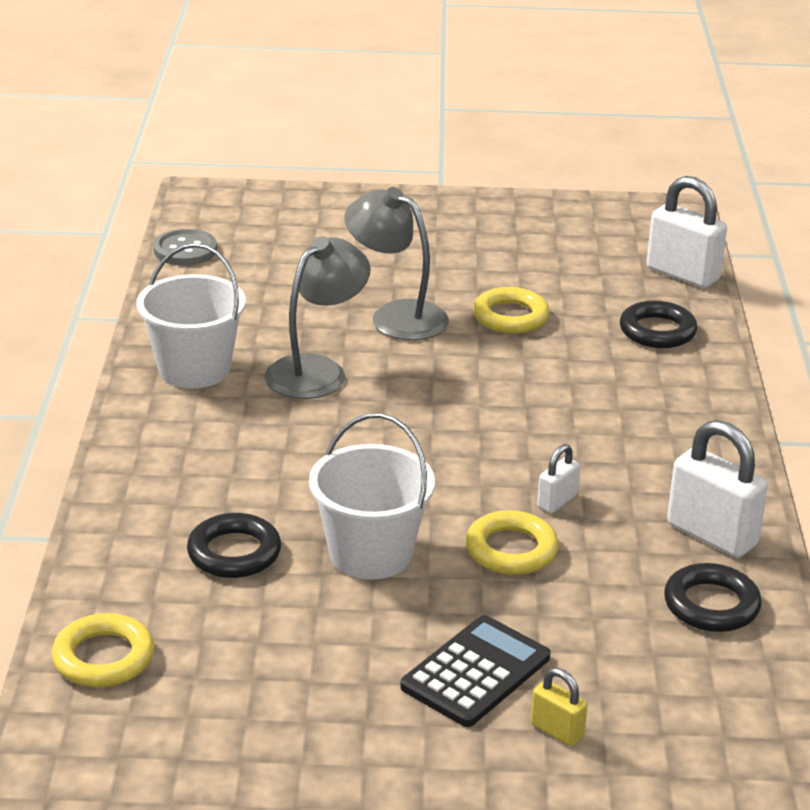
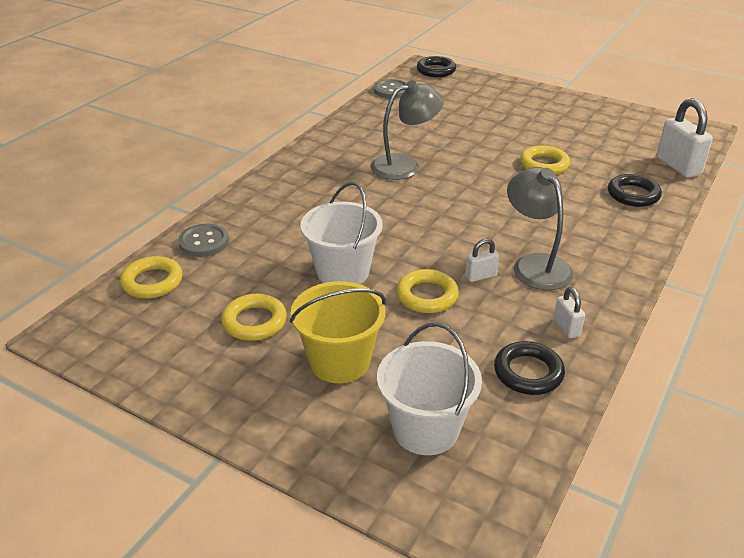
camera: 30 degrees right, 5 degrees up
white bucket [136,243,246,388] -> white bucket moved to [377,322,482,455]
black ring [187,513,281,578] -> black ring moved to [417,56,456,77]
grey lamp [344,187,449,340] -> grey lamp moved to [507,167,574,290]
black calculator [400,615,550,727] -> yellow bucket [290,281,386,383]
yellow padlock [531,668,588,747] -> none
white padlock [667,420,768,558] -> white padlock [553,287,585,338], size x0.52
none -> grey button [178,224,229,257]
none -> yellow ring [221,294,287,341]

